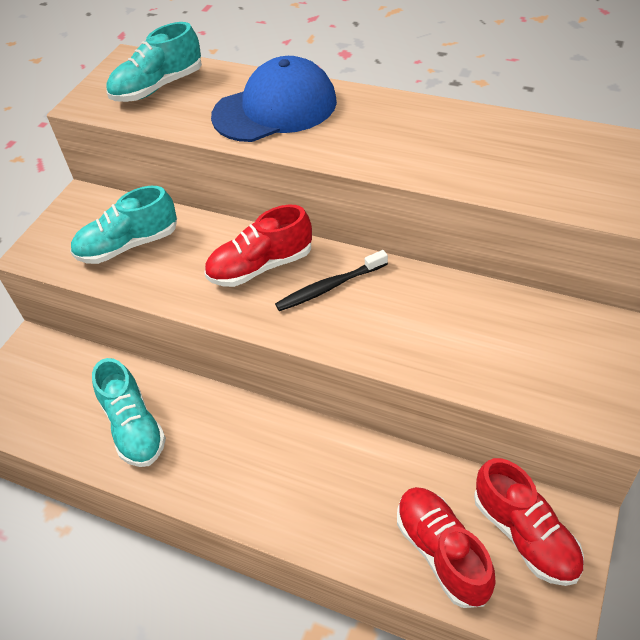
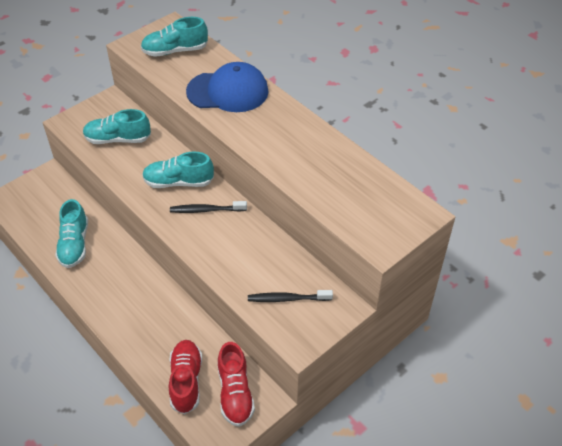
camera: 20 degrees right, 0 degrees up
red shoe [204,205,312,287] -> turquoise shoe [142,152,214,188]
none -> black toothbrush [248,290,333,302]

